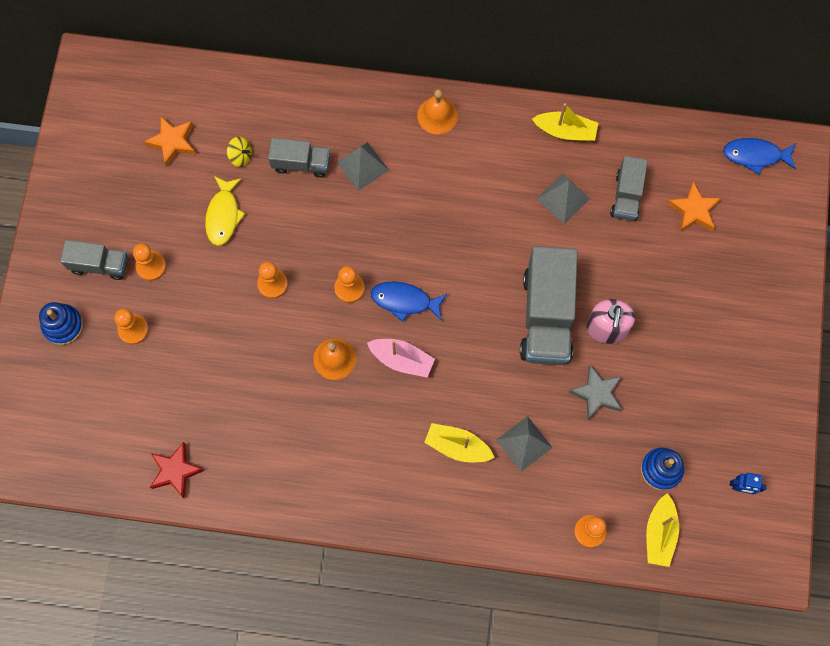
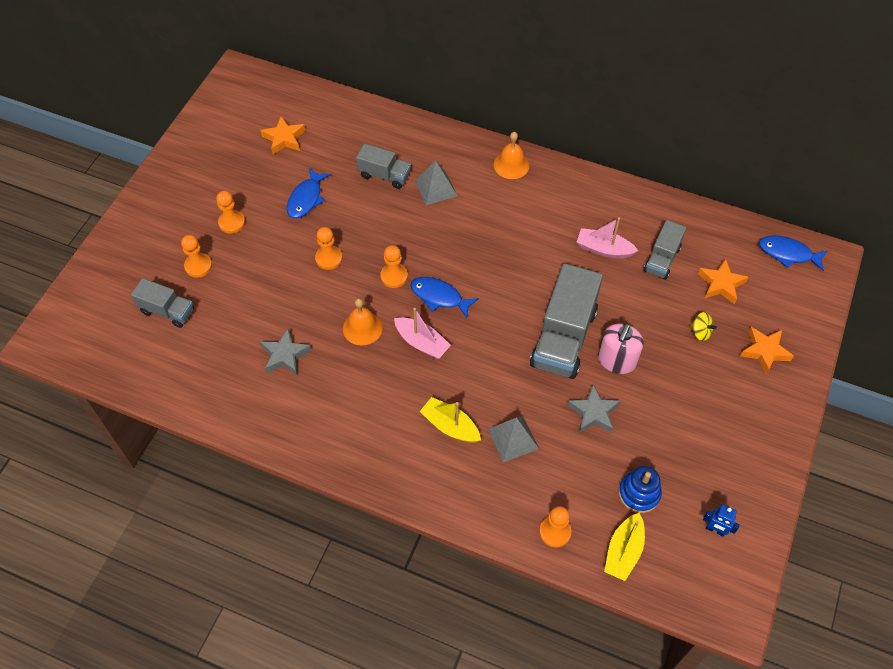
camera: 15 degrees right, 15 degrees down
blue stacking toy [39,302,83,345] -> none
grey truck [60,240,128,280] -> grey truck moved to [131,278,194,328]
red star [150,442,205,498] -> none
yellow fish [205,176,246,246] -> blue fish [287,167,331,218]
yellow spinning top [227,137,252,167] -> yellow spinning top moved to [690,312,717,341]
yellow boat [532,103,598,141] -> none
grey pyramid [537,174,590,224] -> pink boat [577,217,638,258]
none -> grey star [260,329,311,375]
none -> orange star [740,327,794,374]

